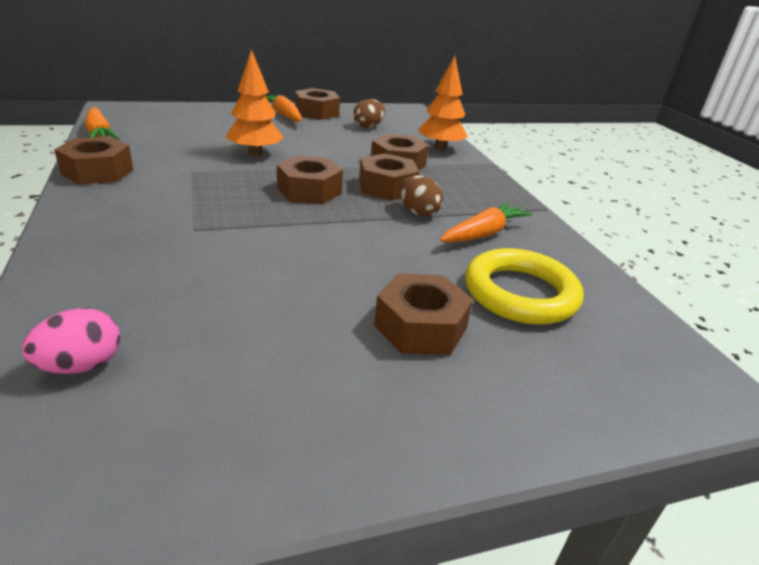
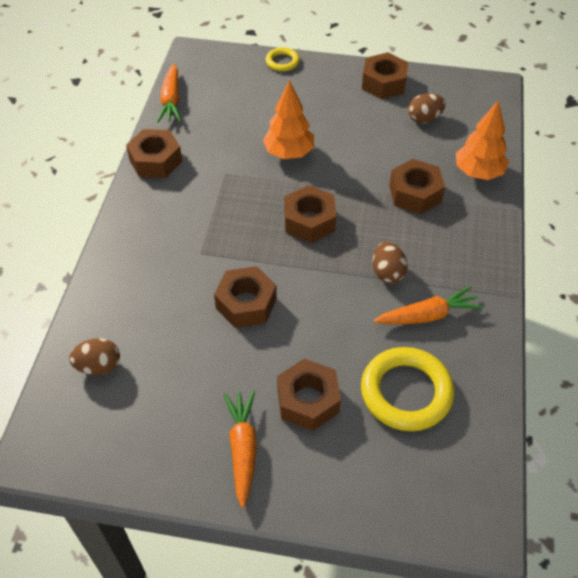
camera: 30 degrees right, 20 degrees up
pink egg [22,308,120,374] -> brown egg [69,338,120,375]
orange carrot [266,95,302,122] -> orange carrot moved to [224,391,257,508]
brown nut [359,153,419,201] -> brown nut moved to [214,266,277,328]
none -> yellow ring [265,47,300,72]

